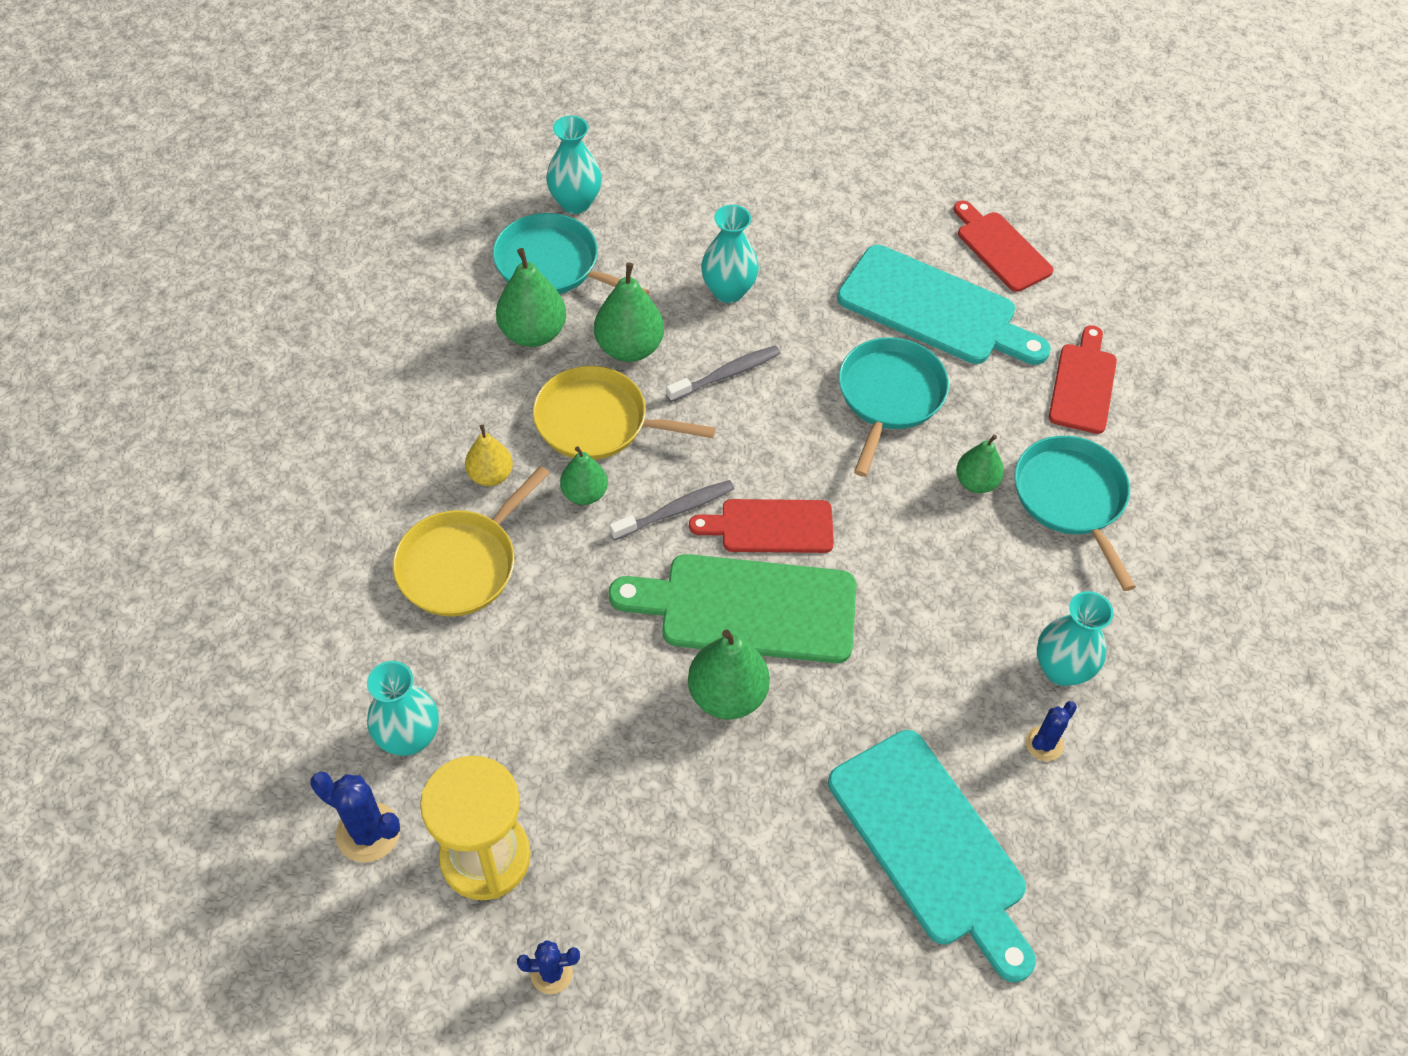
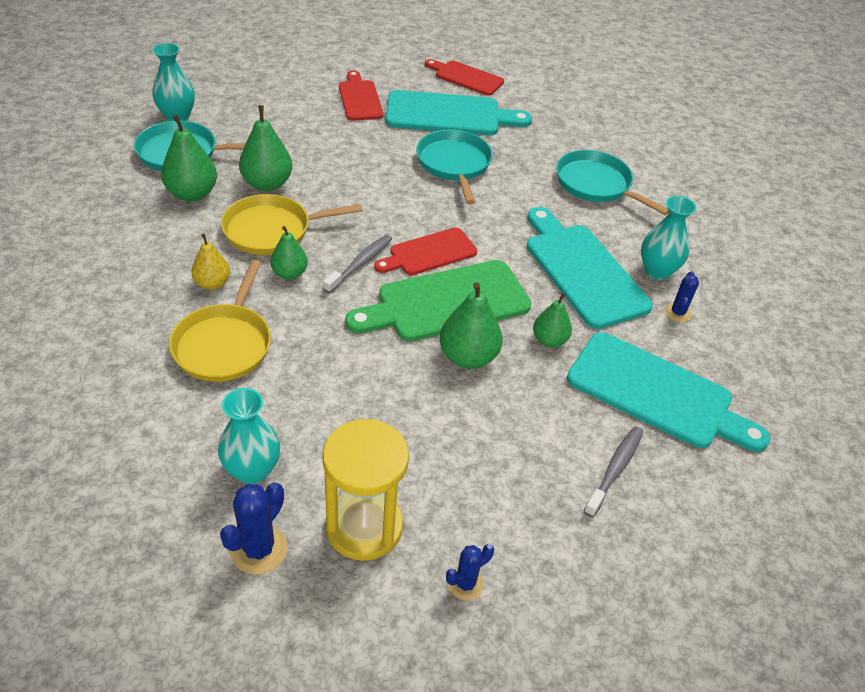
camera: 30 degrees left, 10 degrees down
blue cactus [311,771,400,863] -> blue cactus turned 60 degrees counterclockwise [220,482,287,575]
grey toothbrush [666,345,781,402] -> grey toothbrush moved to [583,426,643,517]
turquoise vase [701,205,759,303] -> none
green pear [956,435,1004,493] -> green pear moved to [533,292,572,347]
red cutting board [1049,325,1117,434] -> red cutting board moved to [339,70,383,120]
none -> turquoise cutting board [527,207,653,329]

